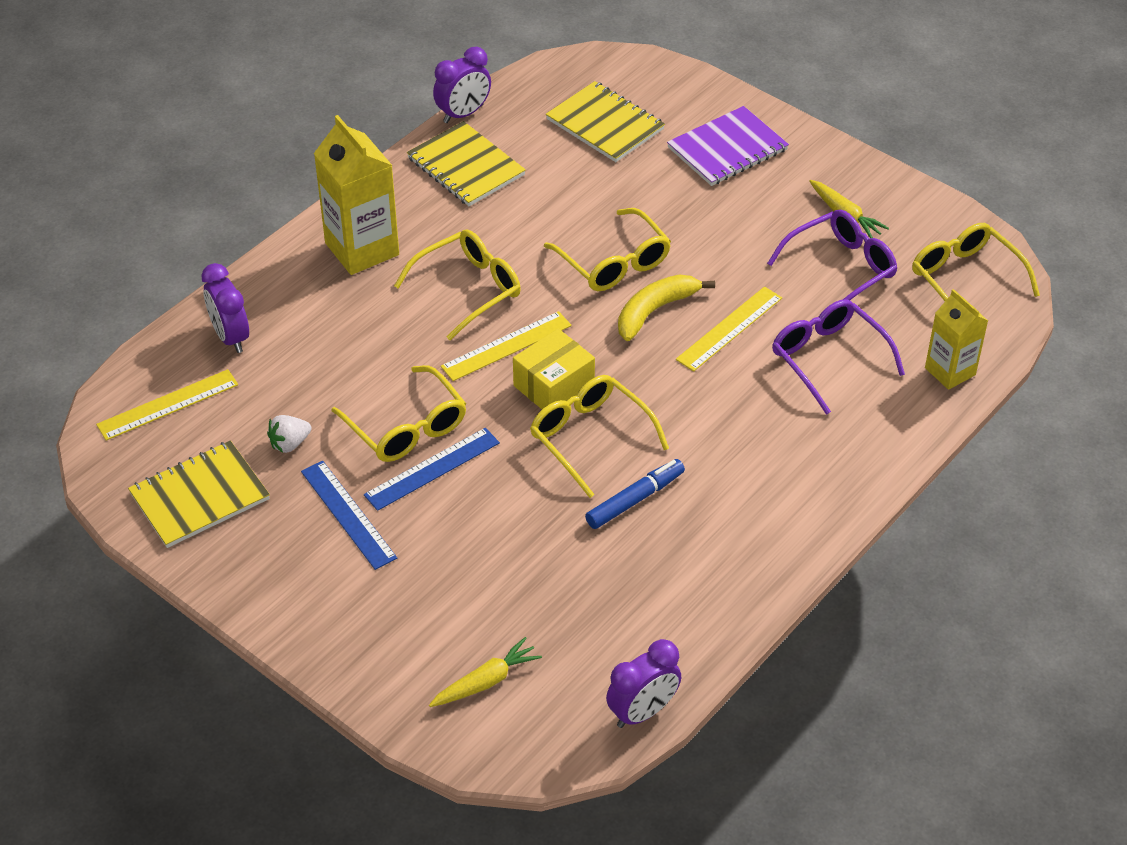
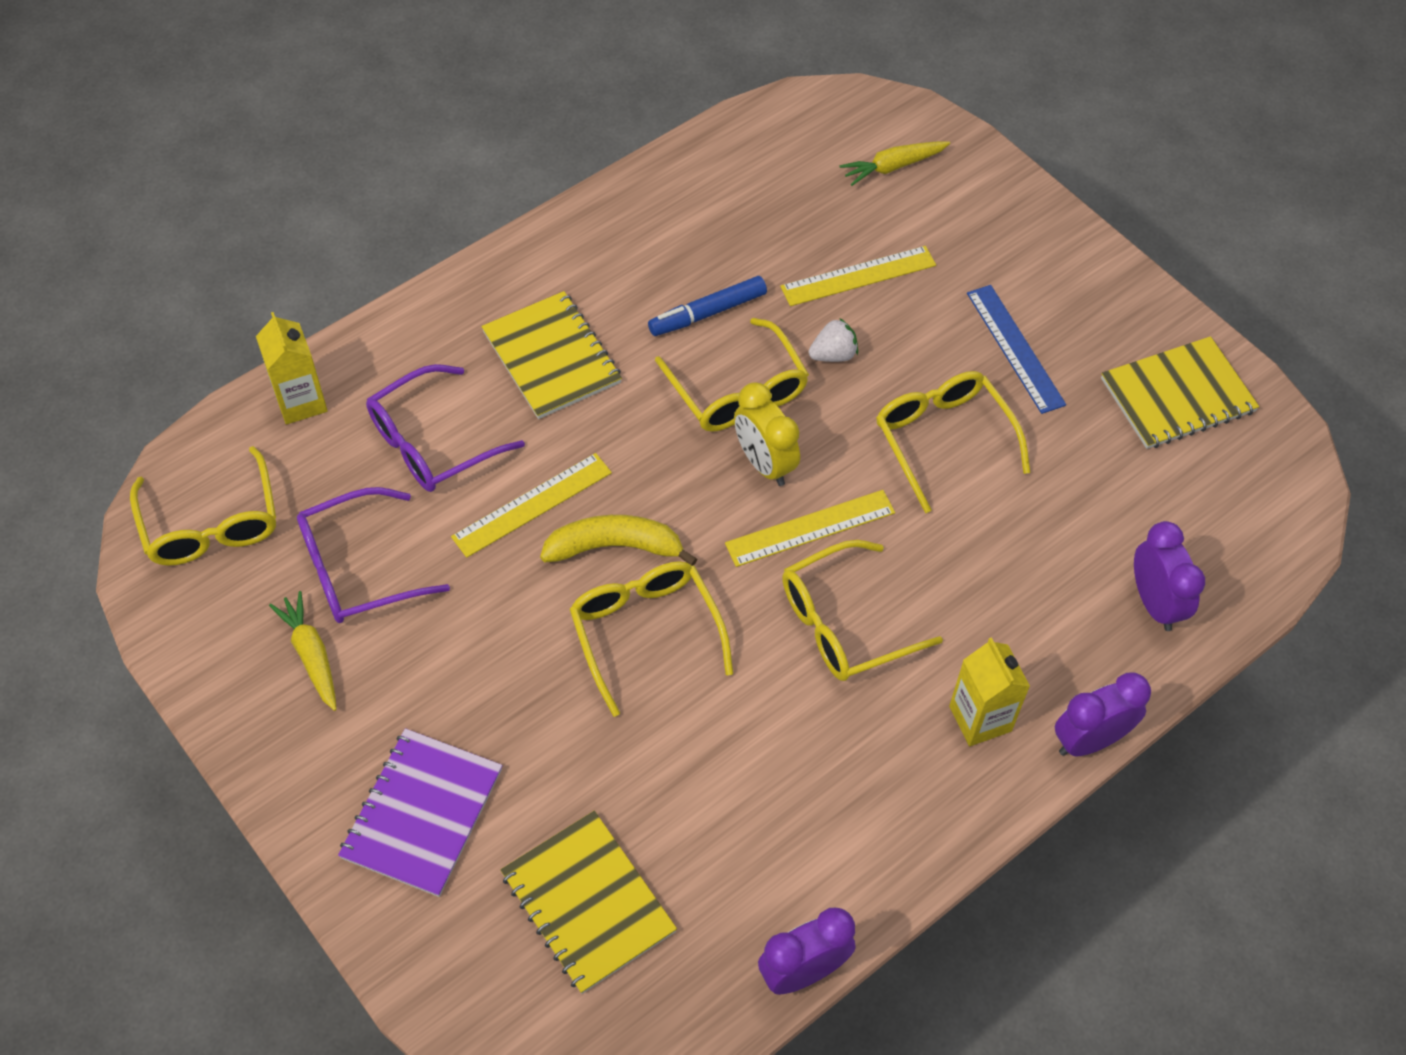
camera: 170 degrees left, 10 degrees up
yellow ruler [96,369,238,441] -> yellow ruler moved to [780,246,936,306]
white strawberry [267,415,312,453] -> white strawberry moved to [809,318,858,362]
yellow carton [314,115,399,275] -> yellow carton [949,637,1030,746], size x0.62
blue ruler [364,428,500,511] -> none
yellow notebook [407,121,526,206] -> yellow notebook moved to [481,291,622,419]
yellow box [513,328,595,409] -> yellow clock [734,383,800,486]
purple clock [606,639,681,728] -> purple clock moved to [1055,672,1151,757]
yellow banana [618,274,715,341] -> yellow banana turned 150 degrees counterclockwise [540,515,697,566]
purple notebook [667,106,789,186] -> purple notebook turned 45 degrees counterclockwise [338,728,503,897]
purple glasses [772,299,905,415] -> purple glasses turned 75 degrees clockwise [366,364,525,492]

